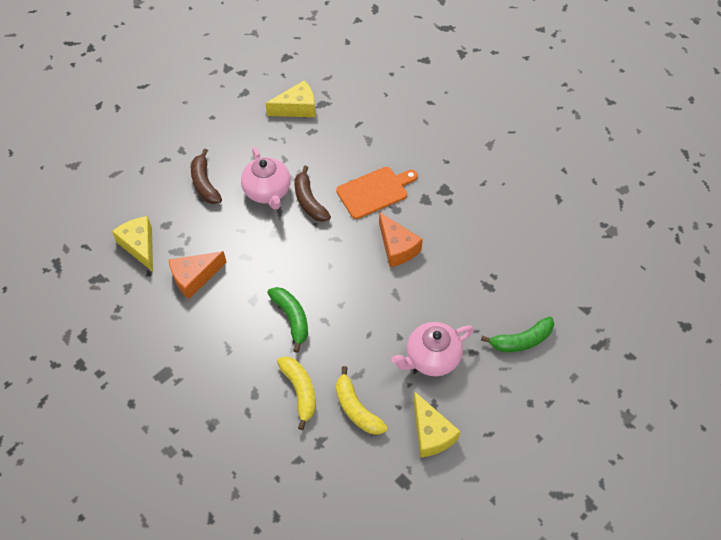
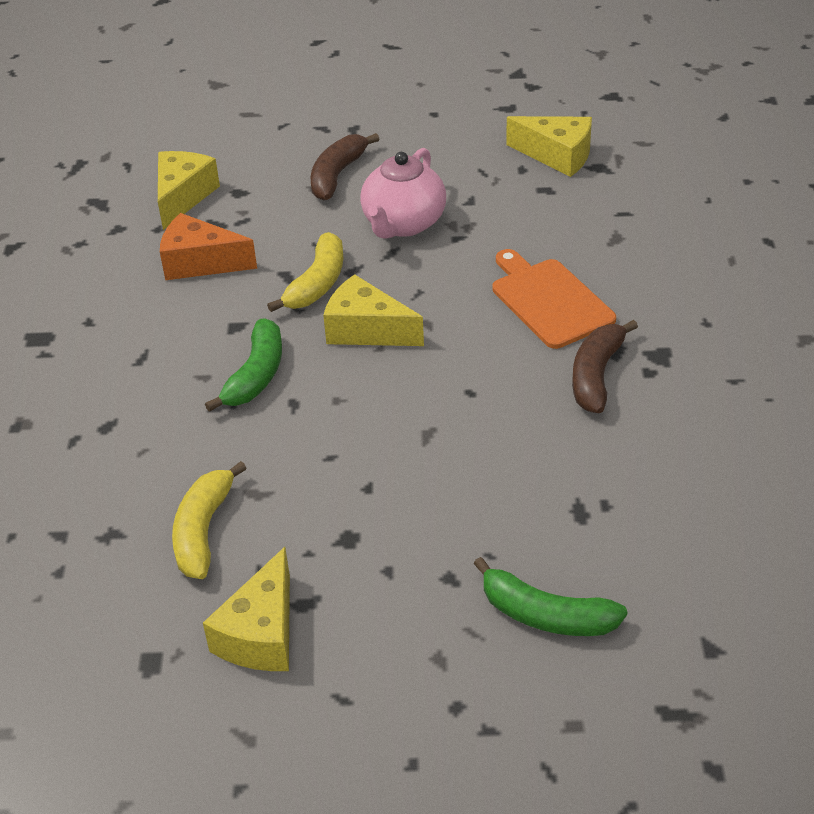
camera: 45 degrees right, 15 degrees down
yellow banana [277,356,316,430] -> yellow banana moved to [267,232,343,312]
brown banana [294,166,331,222] -> brown banana moved to [572,320,638,413]
orange cutting board [336,167,418,219] -> orange cutting board turned 135 degrees counterclockwise [492,249,616,349]
orange cheese [379,212,423,267] -> none
pink teapot [391,322,474,376] -> none
none -> yellow cheese [323,274,424,346]

